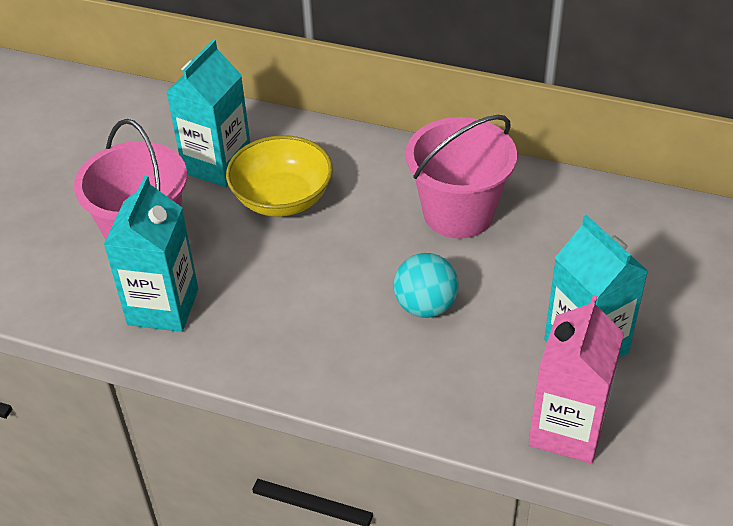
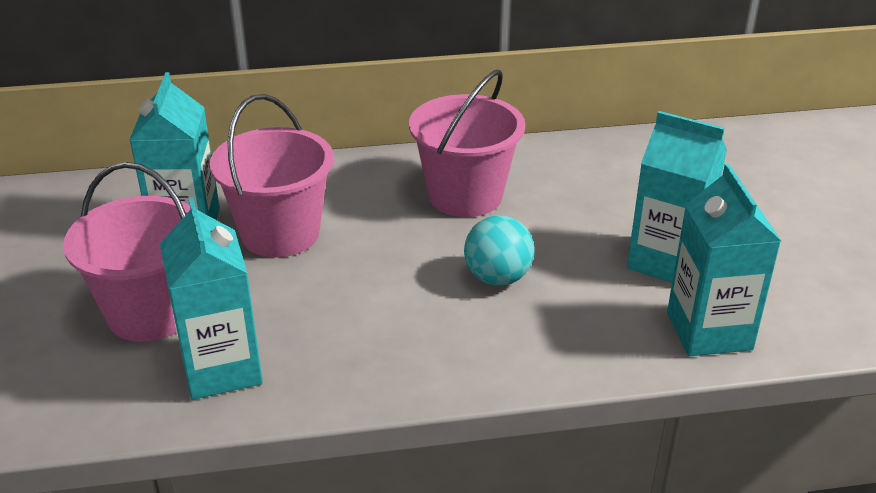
camera: 30 degrees left, 10 degrees down
yellow bowl [226,135,333,217] -> pink bucket [210,94,334,258]
pink carton [529,295,624,463] -> turquoise carton [667,164,781,356]

